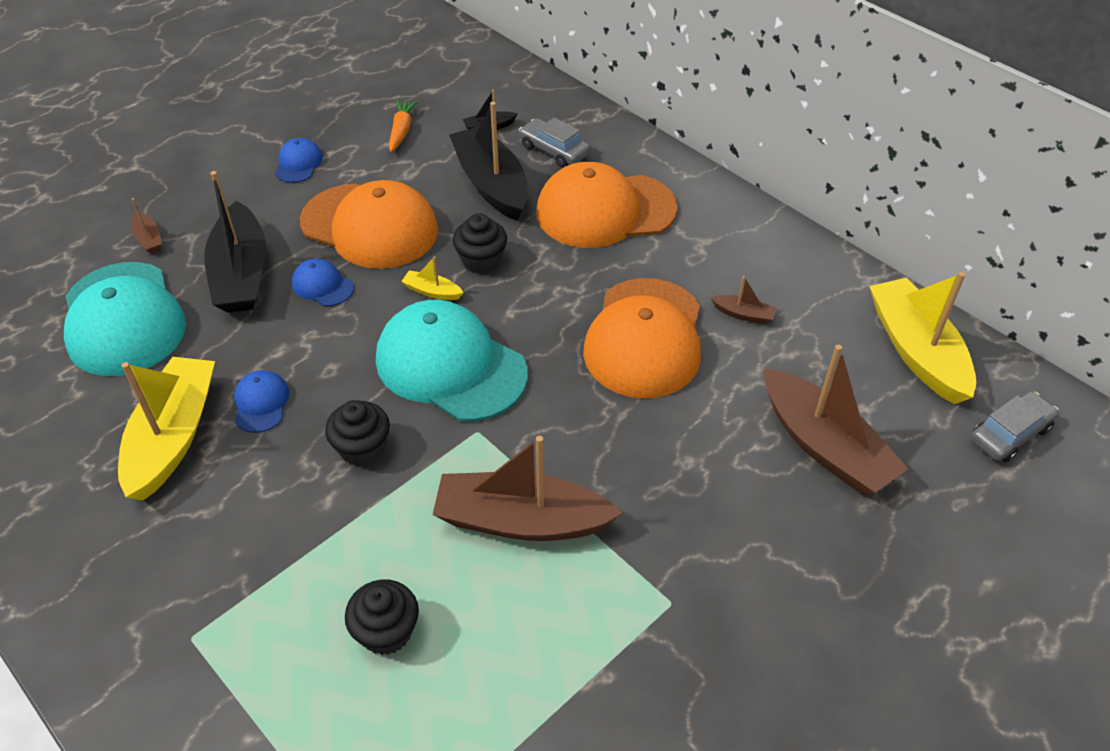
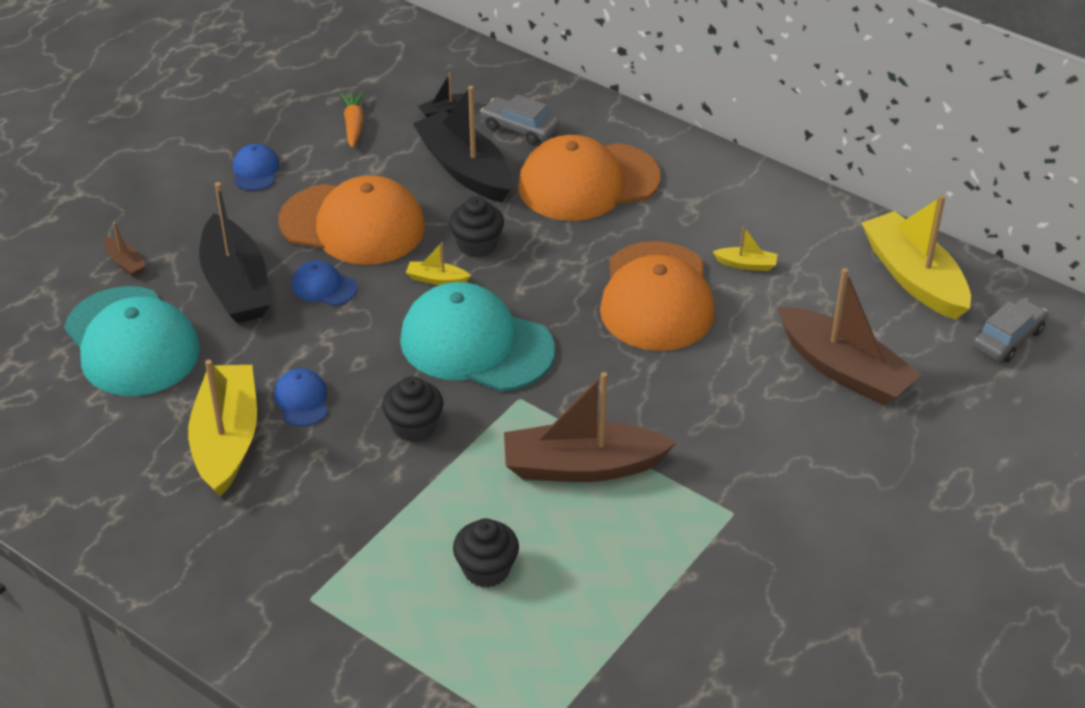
camera: 10 degrees left, 5 degrees down
brown boat [710,276,777,324] -> yellow boat [713,226,778,271]

